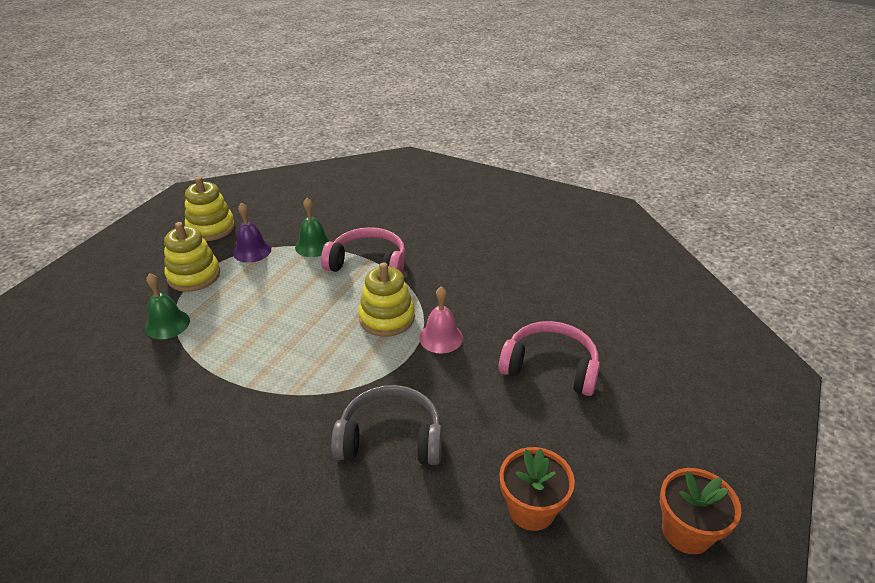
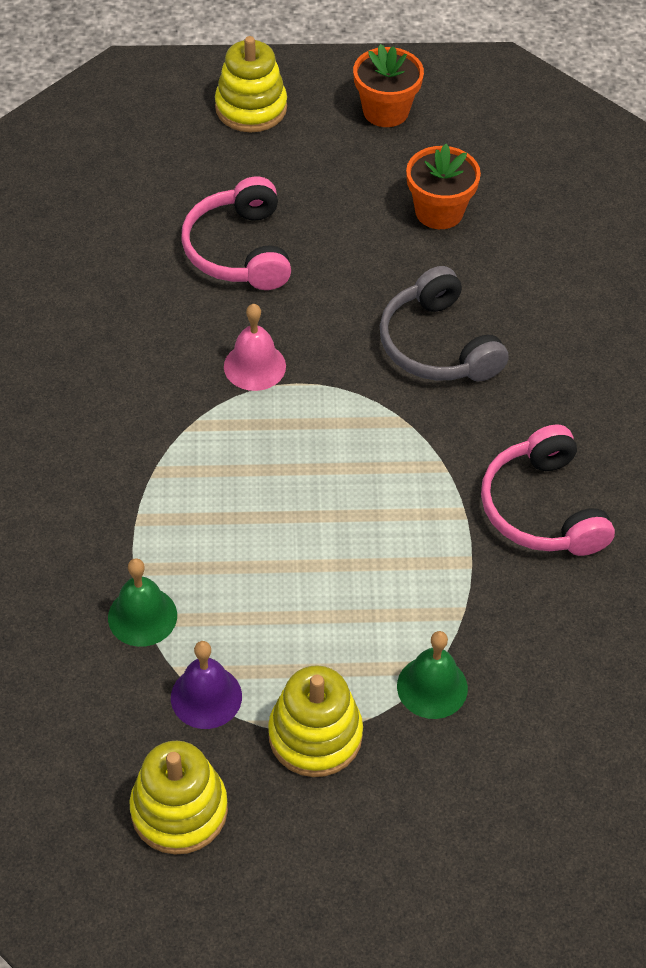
camera: 120 degrees left, 15 degrees up
pink headphones [321,227,406,274] -> pink headphones moved to [481,425,615,556]
yellow stacking toy [358,262,415,337] -> yellow stacking toy moved to [215,36,287,132]

